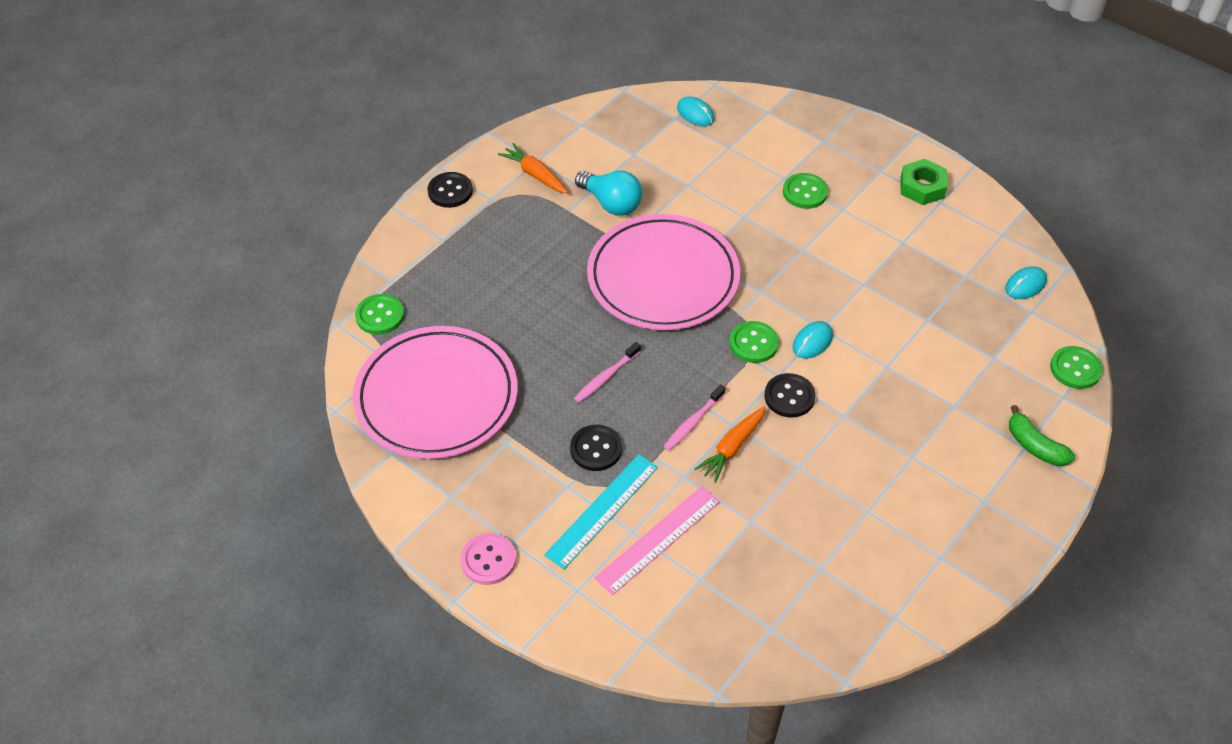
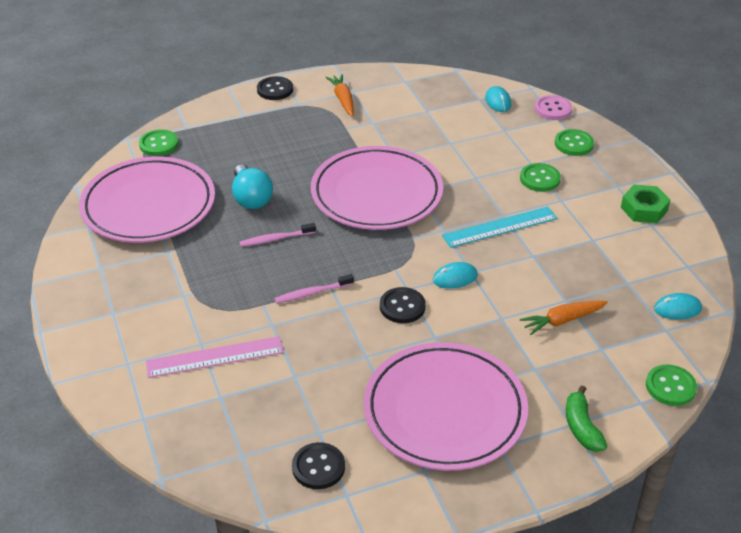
camera: 30 degrees right, 10 degrees down
pink button [460,533,516,585] -> pink button moved to [534,95,572,120]
turquoise ruler [544,454,658,569] -> turquoise ruler moved to [442,207,557,248]
black button [570,425,622,471] -> black button moved to [292,442,345,489]
turquoise light bulb [575,171,642,216] -> turquoise light bulb moved to [232,164,273,209]
orange carrot [695,407,766,483] -> orange carrot moved to [520,301,608,335]
green button [729,321,779,363] -> green button moved to [555,129,594,156]
none -> pink plate [364,342,528,471]

